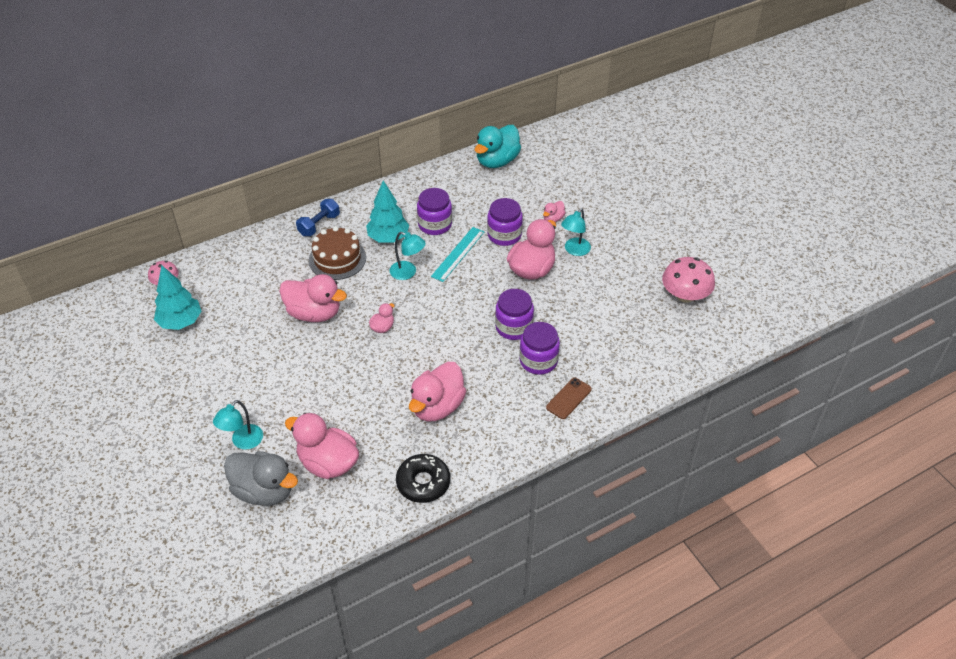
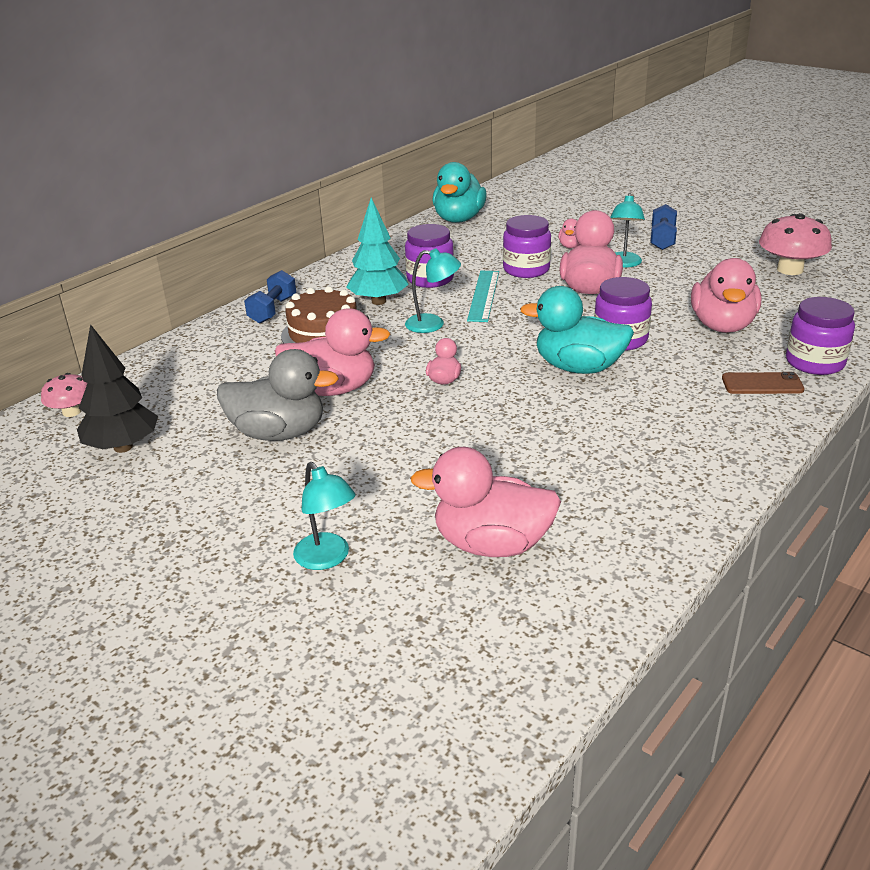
camera: 20 degrees left, 15 degrees down
turquoise tree [154,265,201,330] -> black tree [77,324,158,453]
turquoise lamp [213,400,263,450] -> turquoise lamp turned 45 degrees counterclockwise [293,462,356,570]
grey duck [224,451,298,506] -> grey duck moved to [217,349,339,441]
black donut [396,454,450,503] -> none
pink duck [409,362,466,422] -> pink duck moved to [691,258,761,333]
purple jar [519,322,560,375] -> purple jar moved to [786,297,855,375]
brown phone [546,378,592,419] -> brown phone turned 75 degrees clockwise [722,372,805,394]
none -> turquoise duck [520,286,634,374]
none -> blue dumbbell [650,204,677,250]

